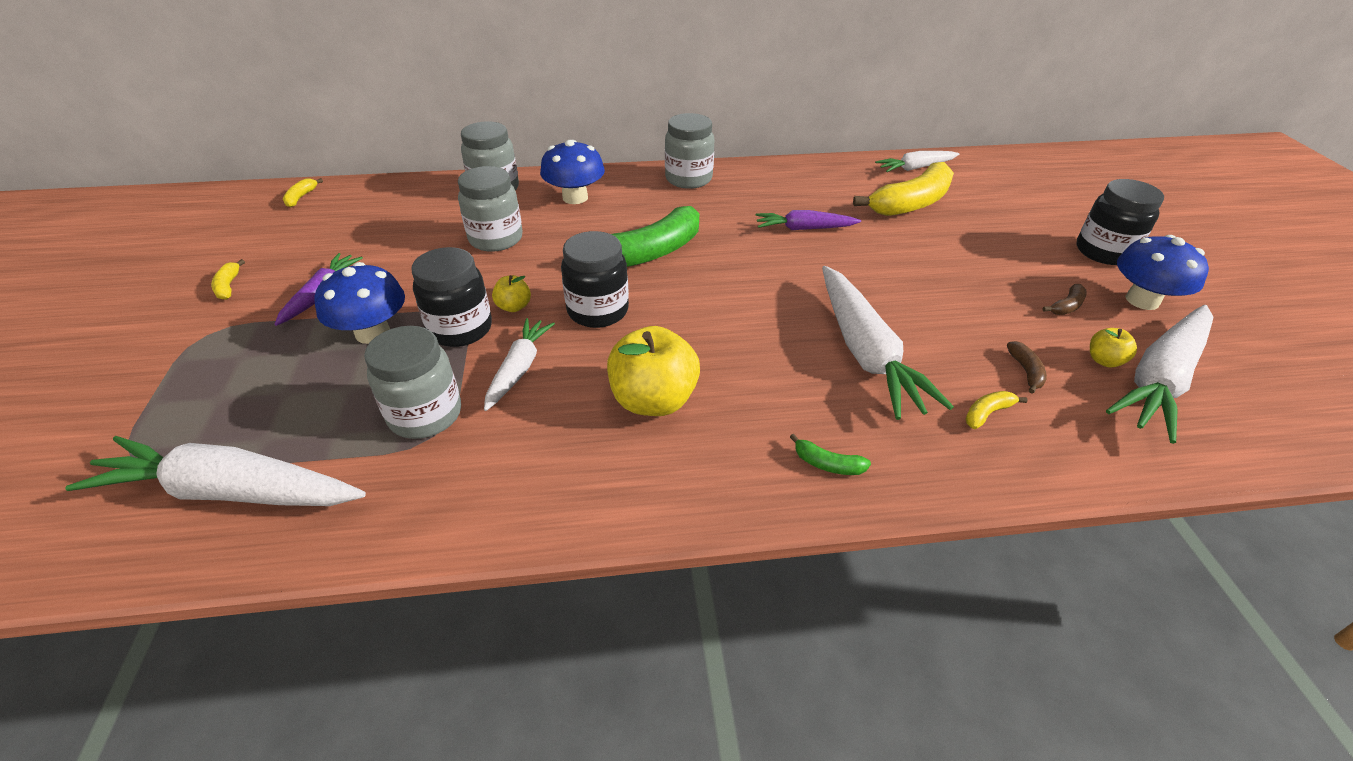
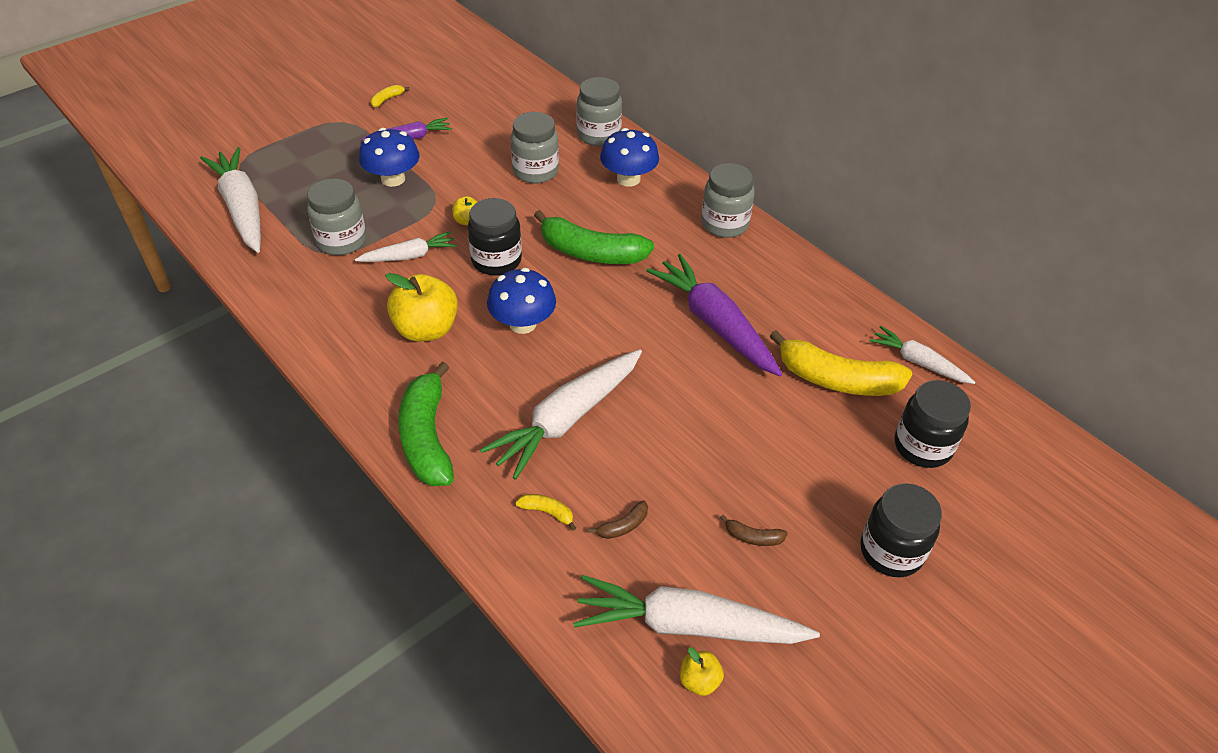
camera: 55 degrees right, 5 degrees up
yellow banana [283,179,323,207] -> none
black jar [411,247,492,347] -> black jar moved to [895,380,971,468]
purple carrot [756,210,861,230] -> purple carrot [646,254,782,376], size x1.76
green banana [790,434,871,475] -> green banana [398,362,454,486], size x2.41
yellow apple [1090,328,1137,367] -> yellow apple moved to [680,647,724,696]
blue mushroom [1117,235,1209,310] -> blue mushroom moved to [487,268,556,334]

